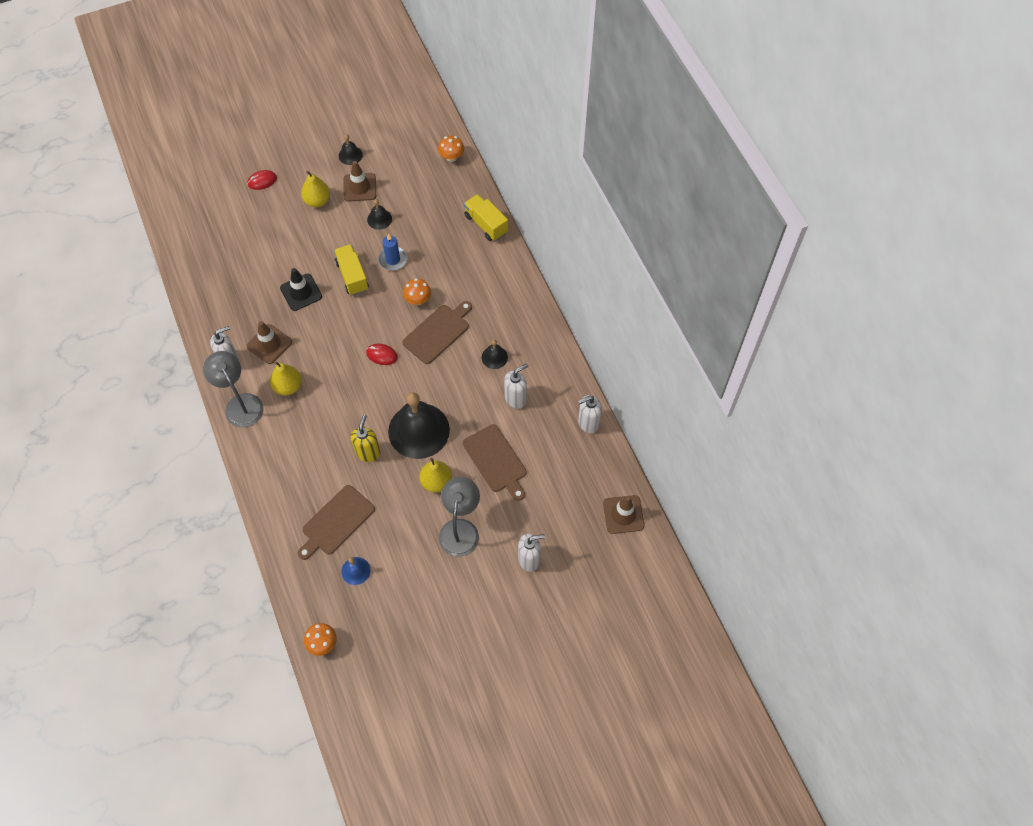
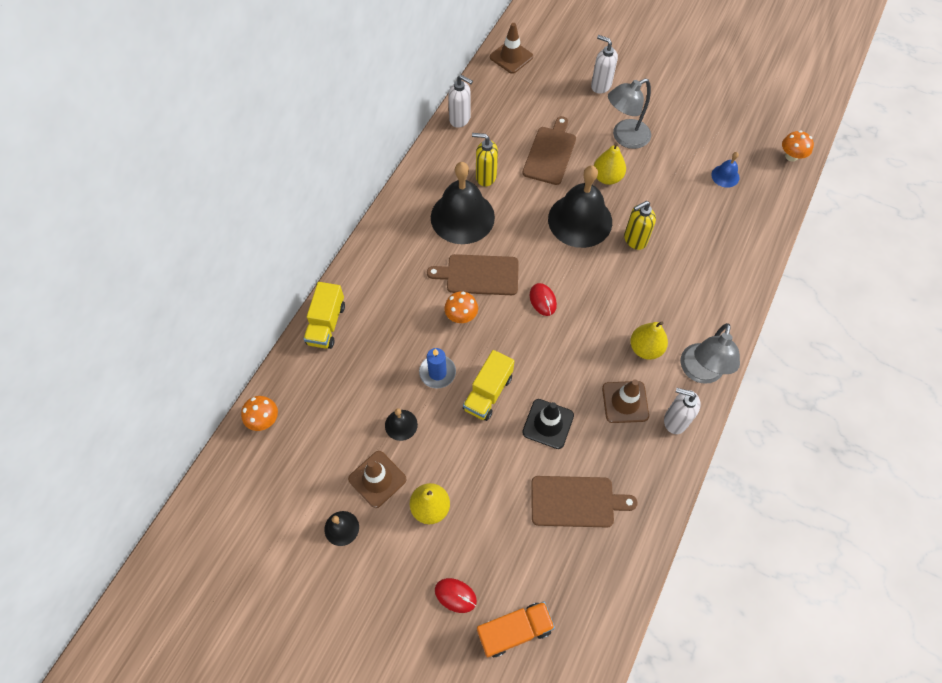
camera: 130 degrees left, 0 degrees up
brown cutting board [298,485,375,560] -> brown cutting board moved to [531,476,637,527]
black bell [482,340,508,369] -> black bell [431,162,495,244], size x2.24
white soap dispenser [504,363,528,409] -> yellow soap dispenser [472,133,498,187]
none -> orange truck [477,602,555,658]

